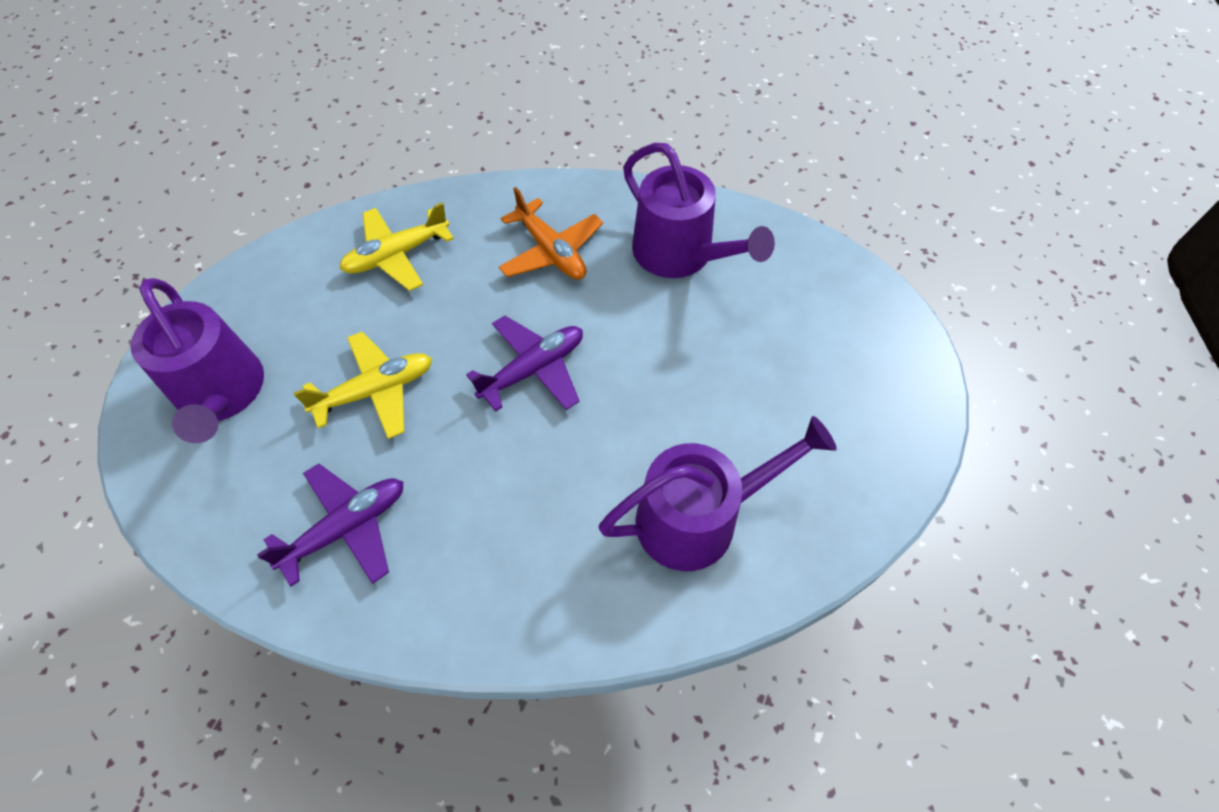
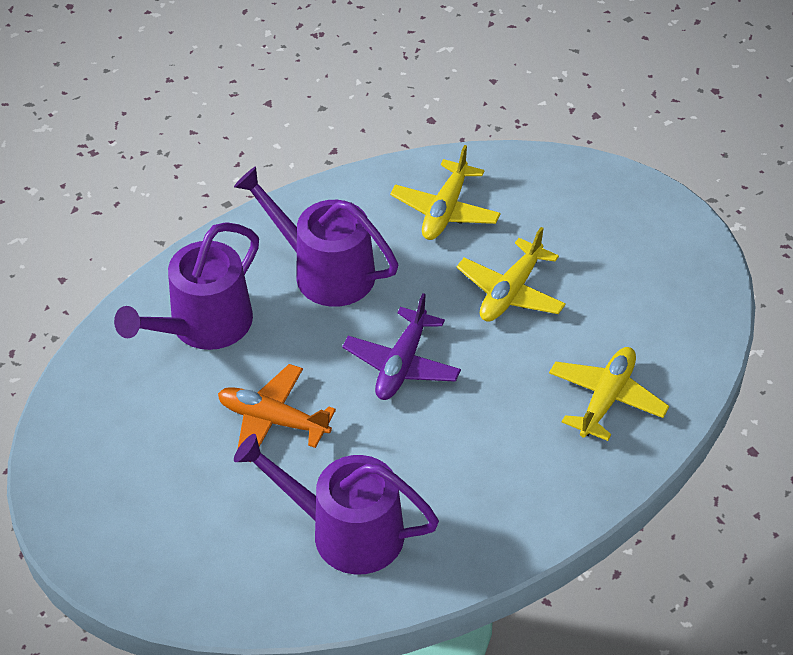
camera: 150 degrees right, 10 degrees down
purple watering can [131,278,264,443] -> purple watering can moved to [234,166,398,307]
purple plane [257,464,403,587] -> yellow plane [390,145,501,240]
orange plane [499,187,603,280] -> orange plane moved to [218,364,336,448]

